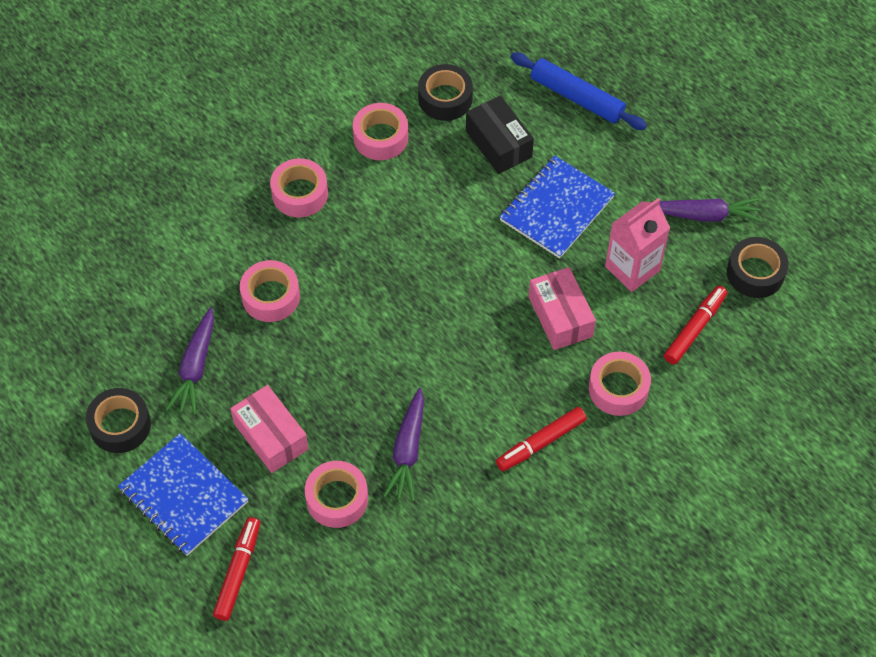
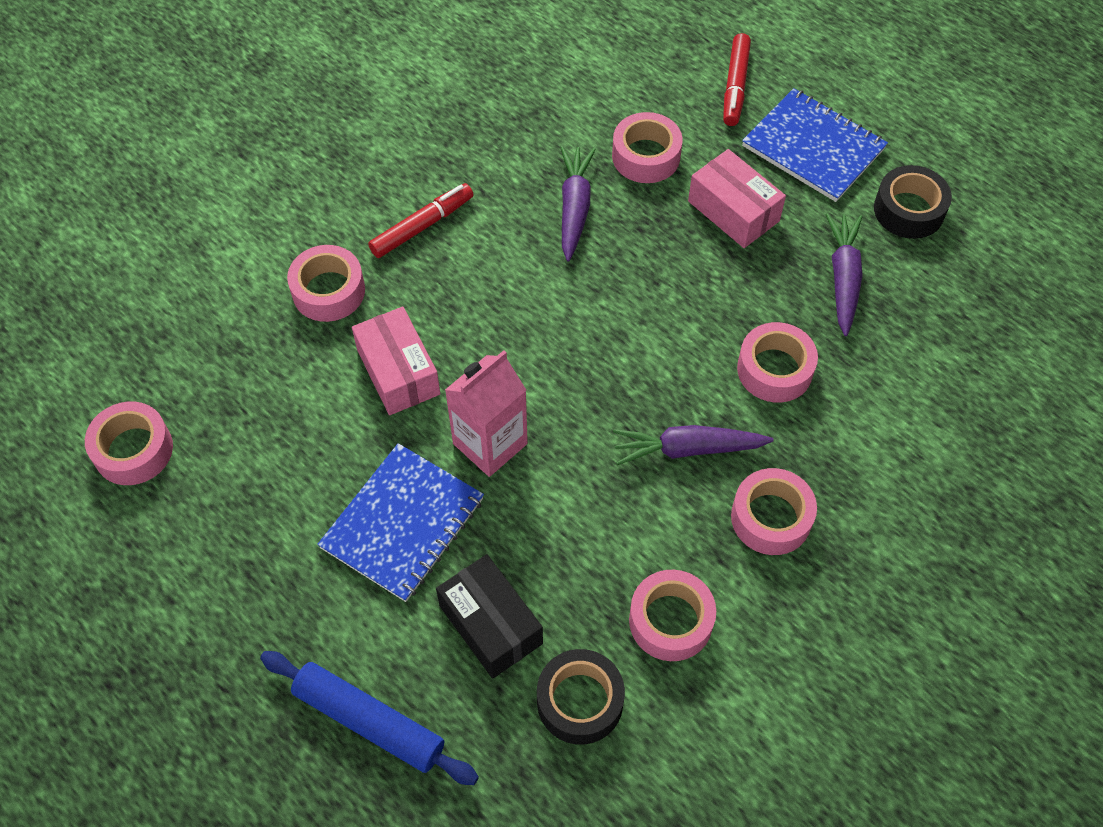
camera: 175 degrees right, 0 degrees up
pink carton [605,198,670,292] -> pink carton moved to [445,350,528,477]
purple carrot [659,198,762,222] -> purple carrot moved to [613,425,774,465]
red marker [664,286,727,365] -> none
black tape [727,237,788,298] -> pink tape [85,401,173,485]

